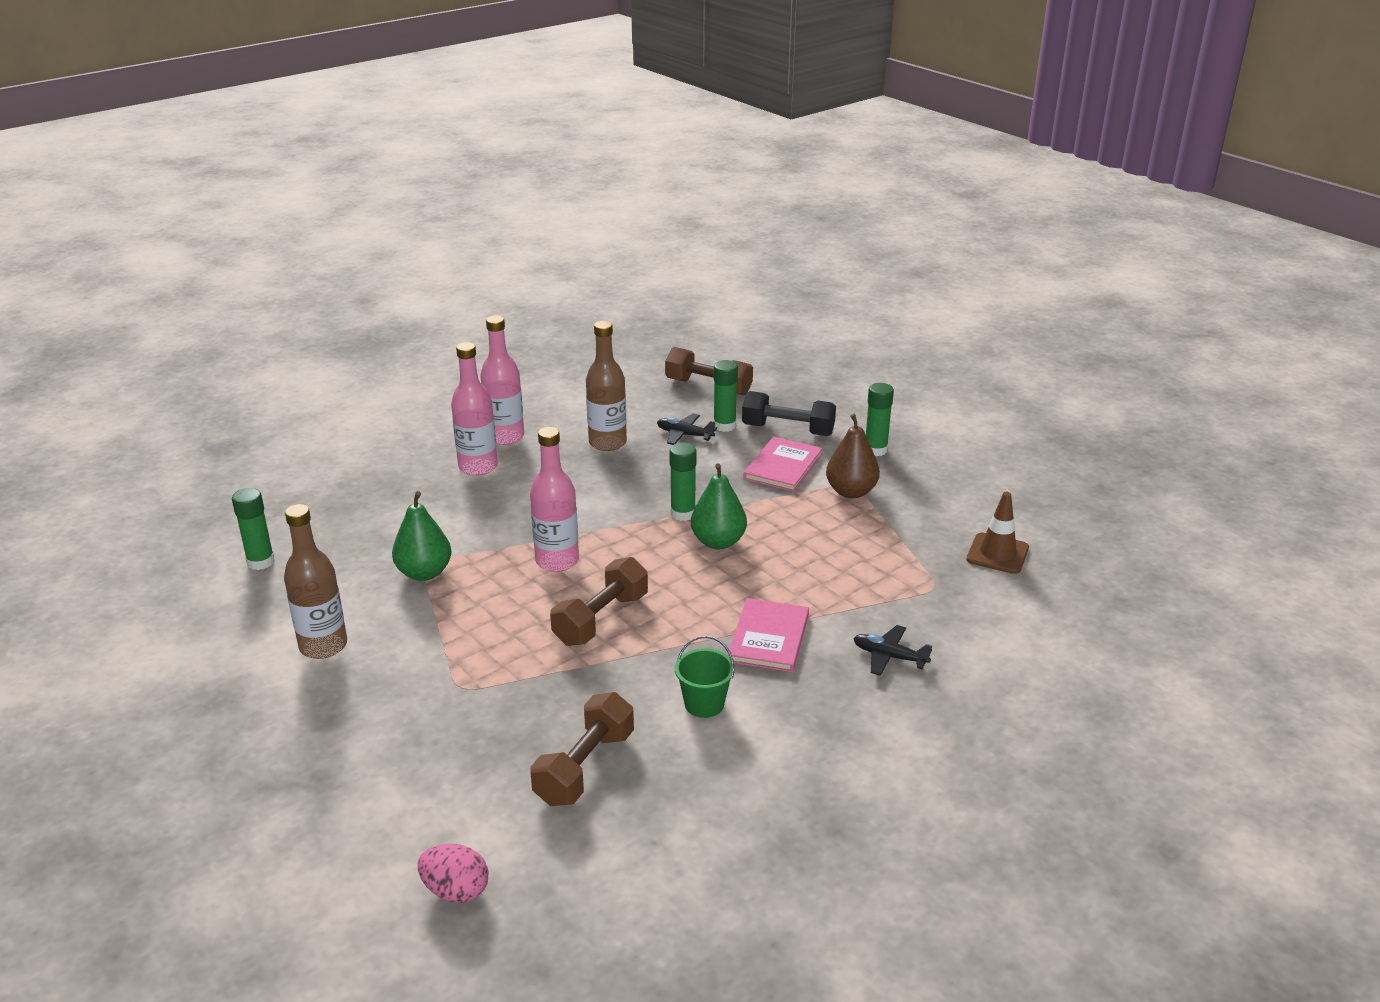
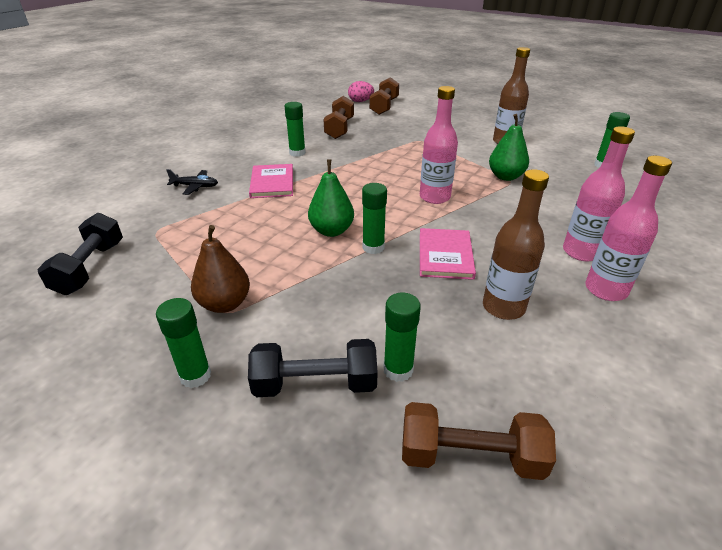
camera: 160 degrees right, 5 degrees up
brown dumbbell [550,557,648,646] -> brown dumbbell moved to [369,77,399,115]
black plane [657,413,717,445] -> none
green bucket [675,636,735,718] -> green glue stick [285,102,306,157]
pink book [743,437,823,492] -> pink book moved to [420,228,476,280]
brown traffic cone [967,492,1029,574] -> black dumbbell [37,213,123,295]

